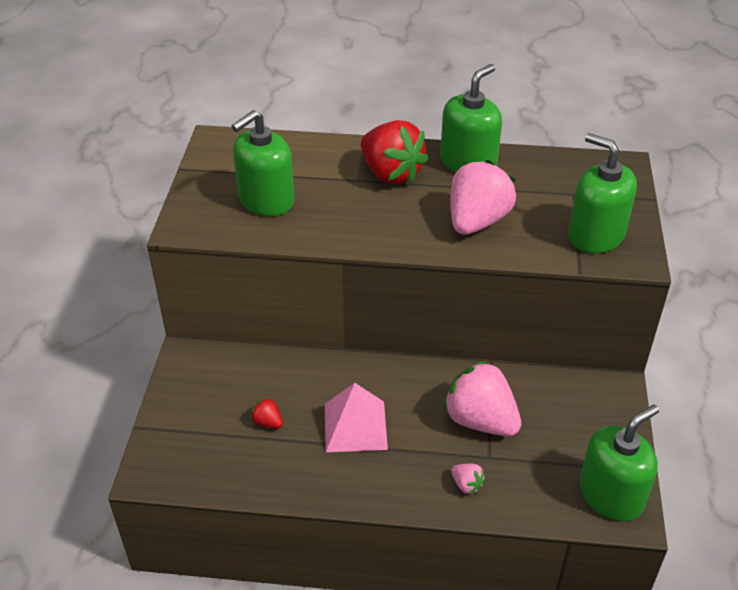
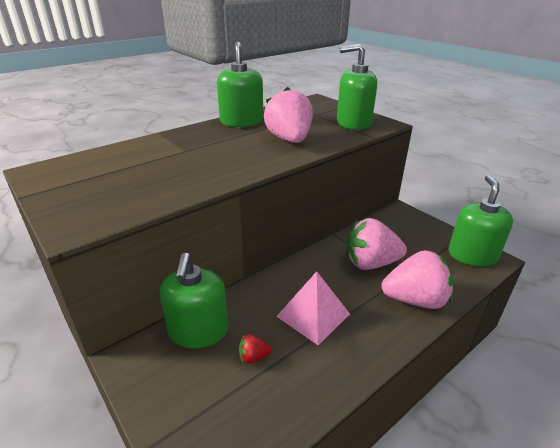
camera: 45 degrees left, 10 degrees down
green soap dispenser [232,110,295,216] -> green soap dispenser moved to [159,253,229,349]
red strawberry [361,120,428,184] -> none
pink strawberry [451,464,485,495] -> pink strawberry [381,250,453,309], size x2.35

